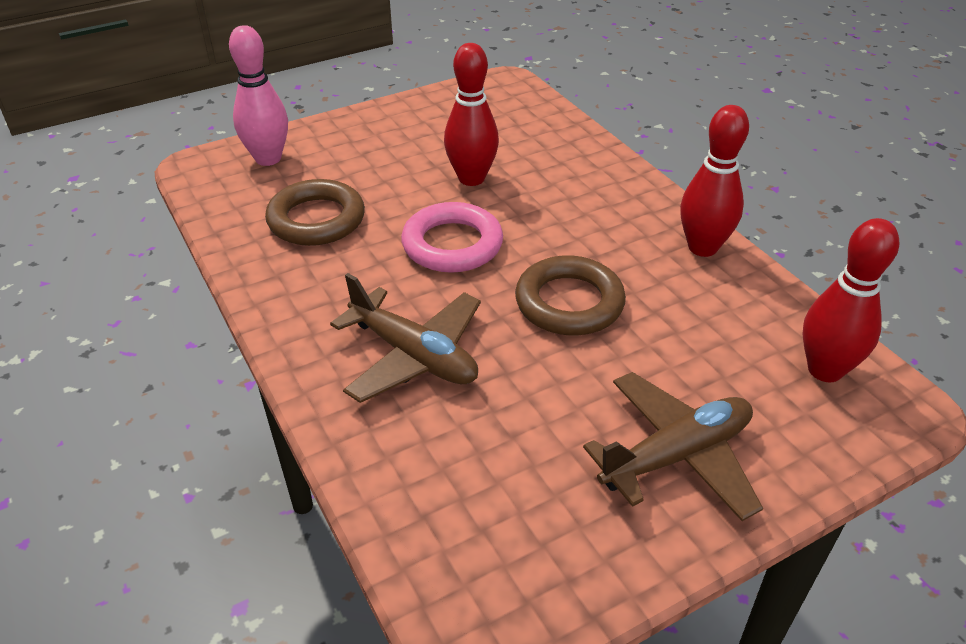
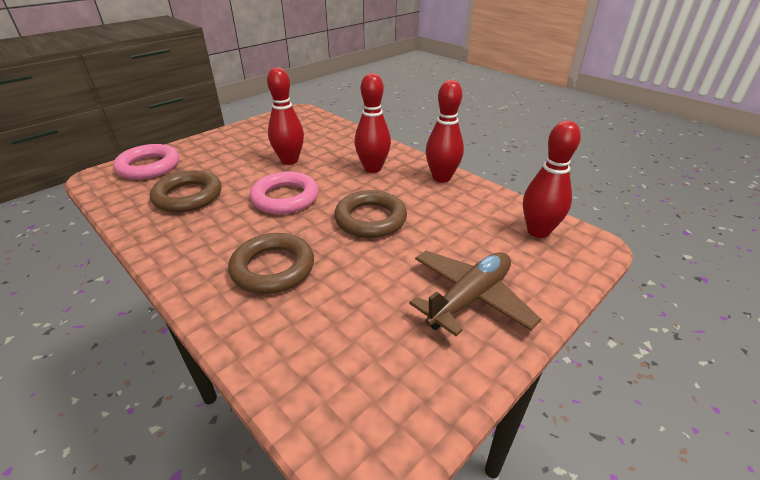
camera: 15 degrees left, 5 degrees down
pink bowling pin [229,25,288,166] -> pink ring [113,144,179,180]
brown plane [330,273,481,403] -> brown ring [228,233,314,294]
none -> red bowling pin [355,73,391,173]

